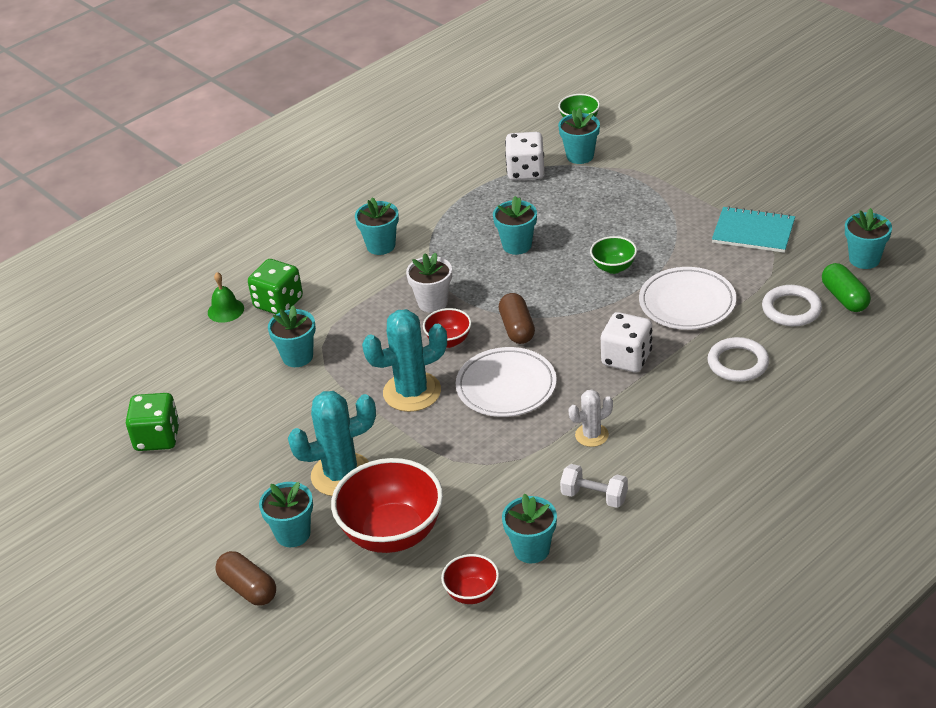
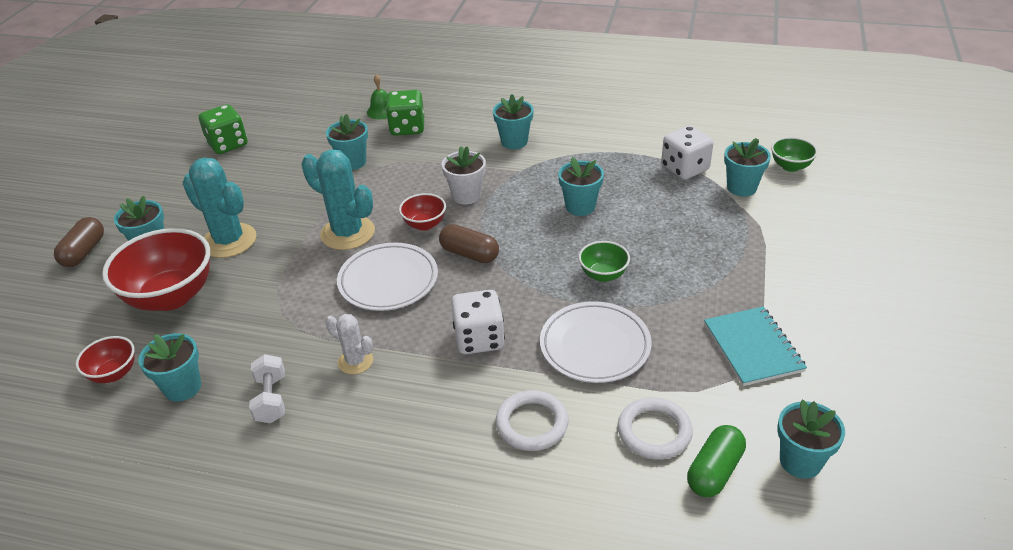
camera: 55 degrees right, 0 degrees up
brown capsule [499,293,535,344] -> brown capsule turned 75 degrees clockwise [439,224,499,263]

